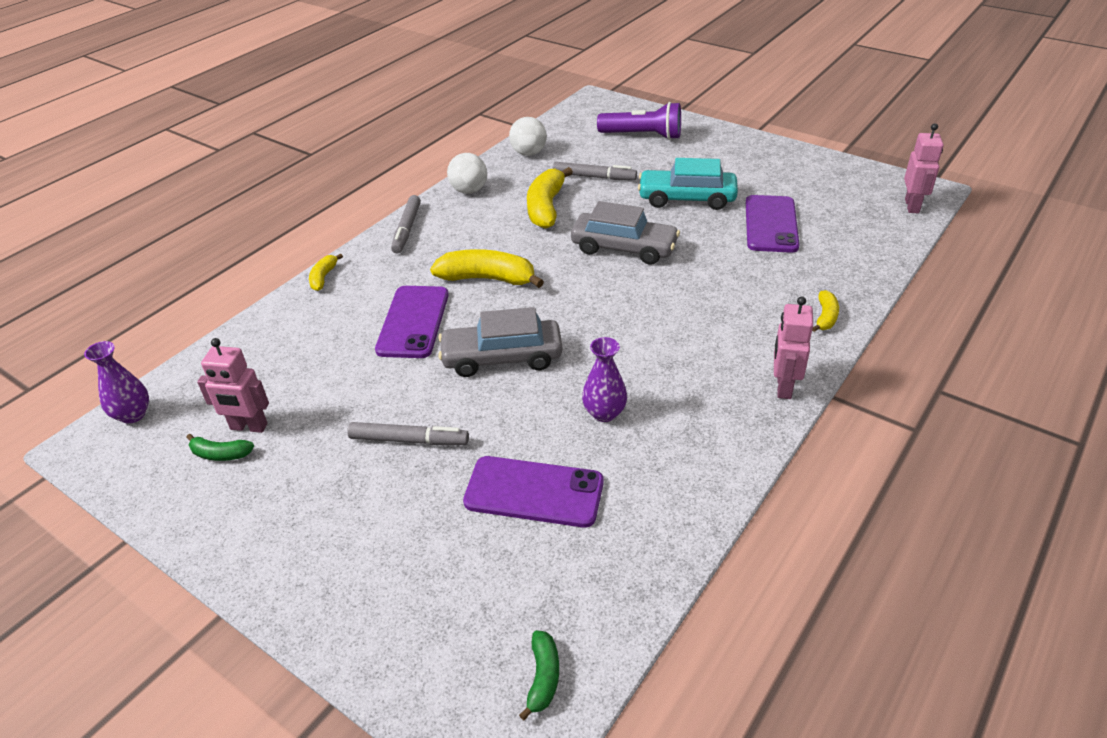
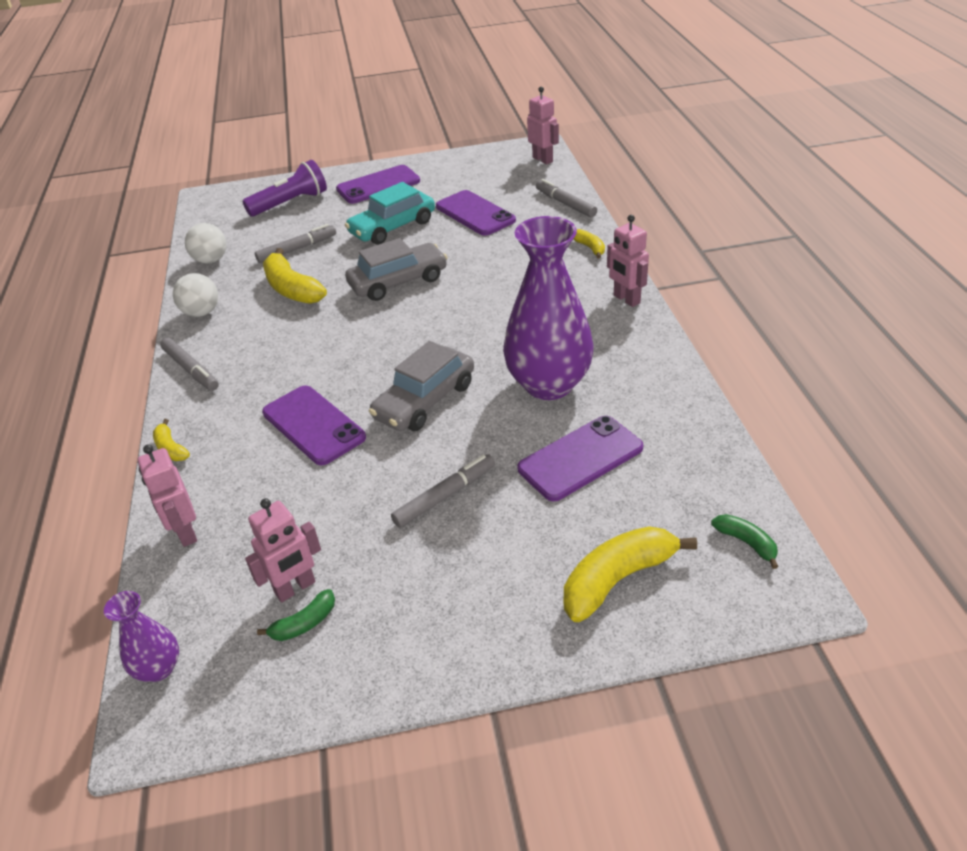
camera: 45 degrees left, 0 degrees up
yellow banana [430,249,544,288] -> yellow banana moved to [564,526,697,622]
purple vase [582,337,627,422] -> purple vase [503,216,593,400], size x2.17
none -> pink robot [137,445,197,547]
none -> purple phone [336,165,420,204]
none -> grey marker [536,179,597,217]

